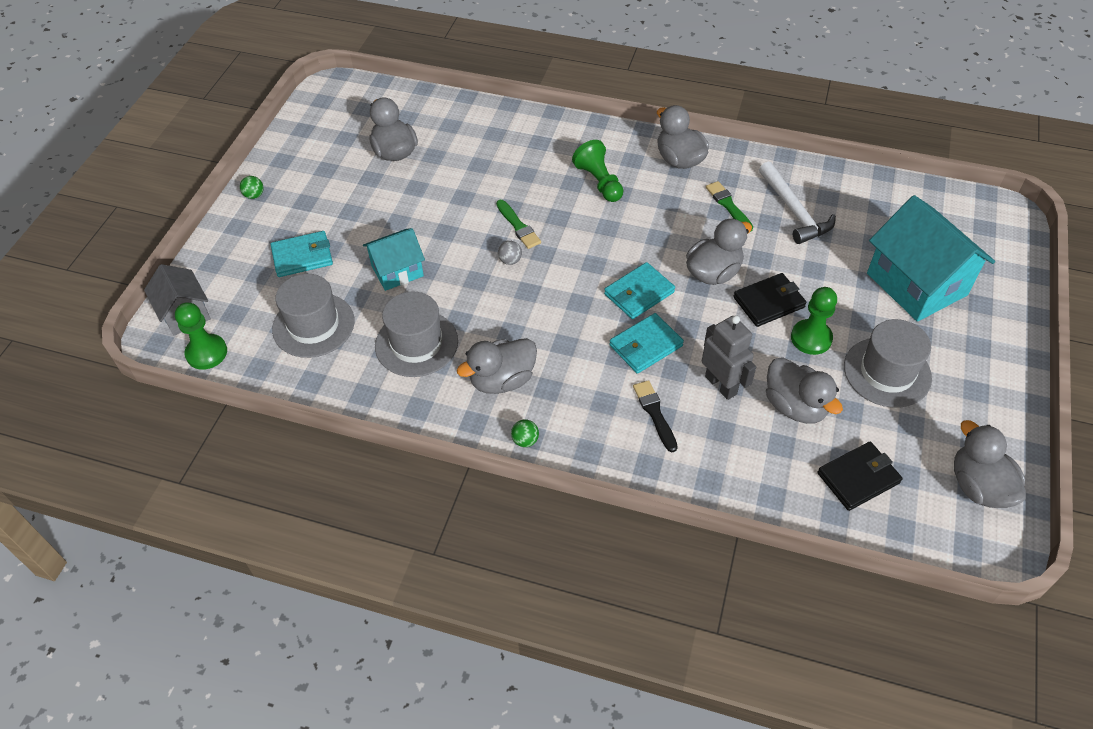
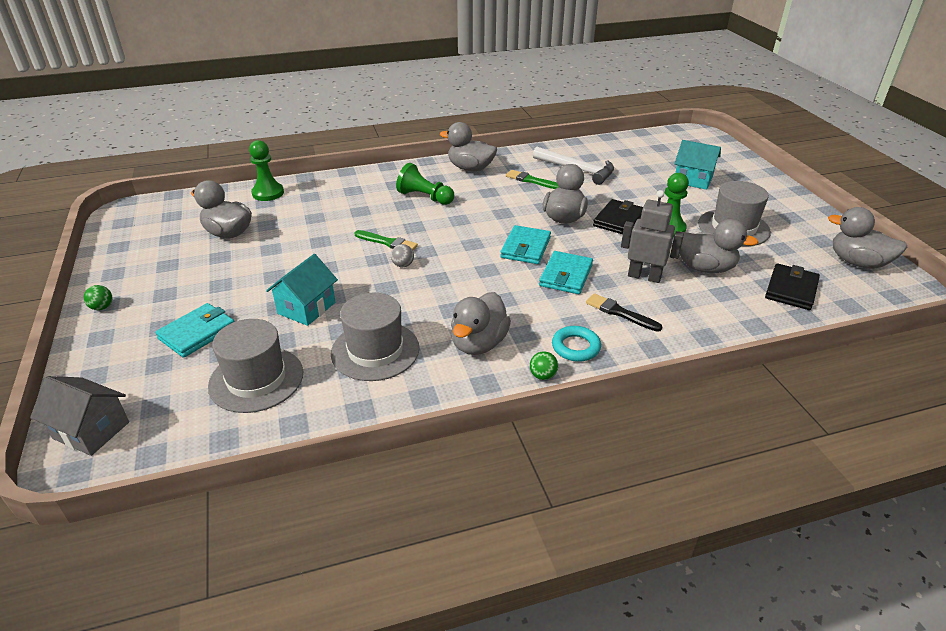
camera: 35 degrees left, 15 degrees down
green pawn [175,302,227,370] -> green pawn moved to [249,140,284,201]
turquoise house [867,195,995,322] -> turquoise house [674,140,721,190], size x0.58
none -> turquoise ring [552,326,601,362]

